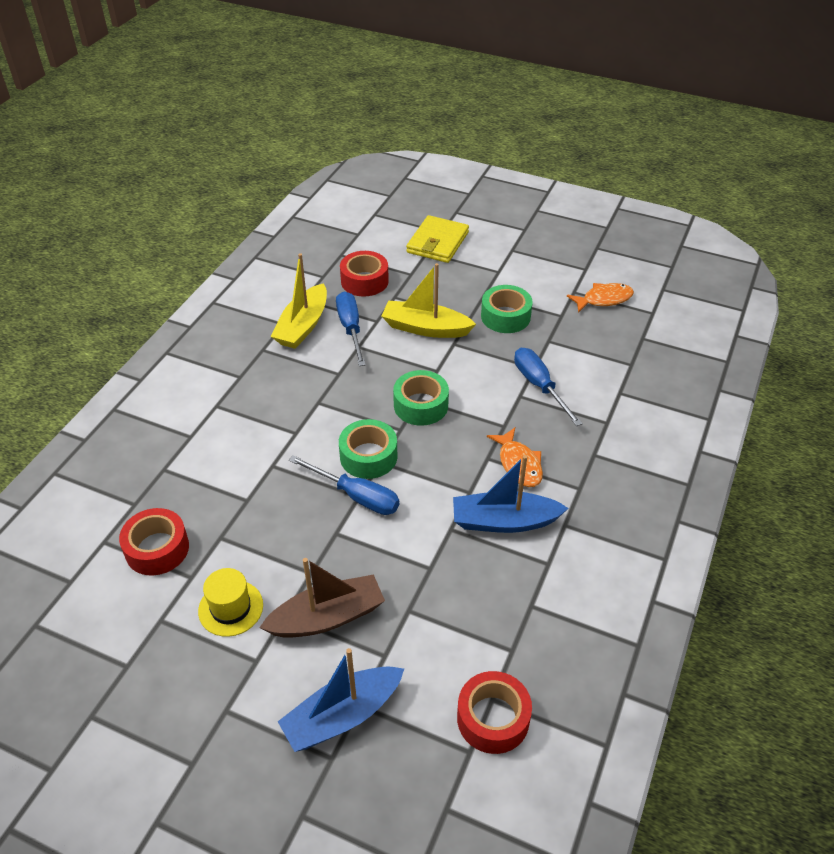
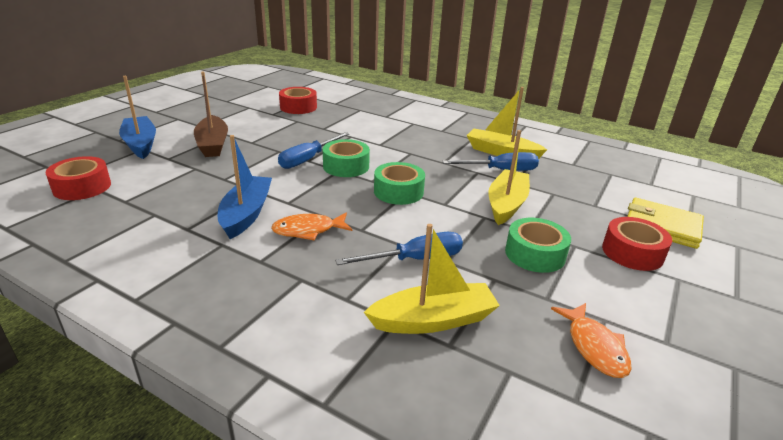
camera: 95 degrees right, 15 degrees down
yellow hat [198,568,263,637] -> none
red tape [340,251,389,297] -> red tape moved to [602,217,672,271]
none -> yellow boat [364,224,500,334]

